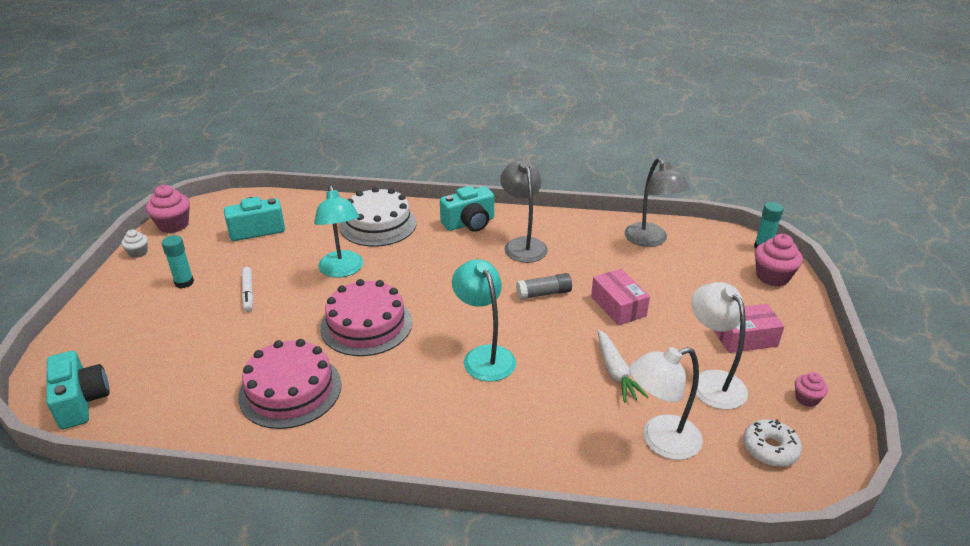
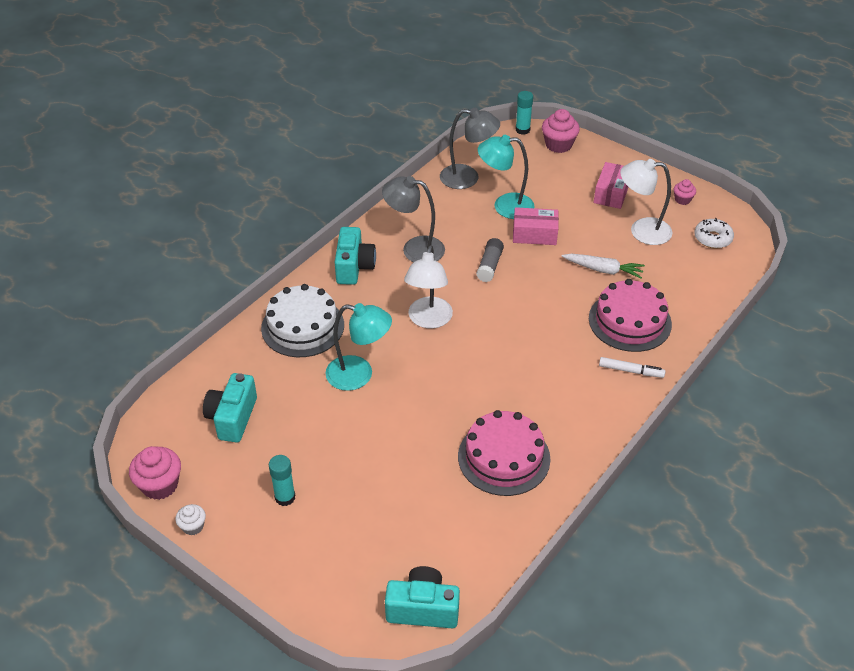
camera: 60 degrees left, 10 degrees up
white marker [242,267,253,312] -> white marker moved to [599,357,665,378]
pink cake [320,279,412,356] -> pink cake moved to [589,279,672,352]
turquoise lamp [452,259,516,382] -> turquoise lamp moved to [478,135,535,219]
white lamp [629,347,703,460] -> white lamp moved to [404,245,453,329]

